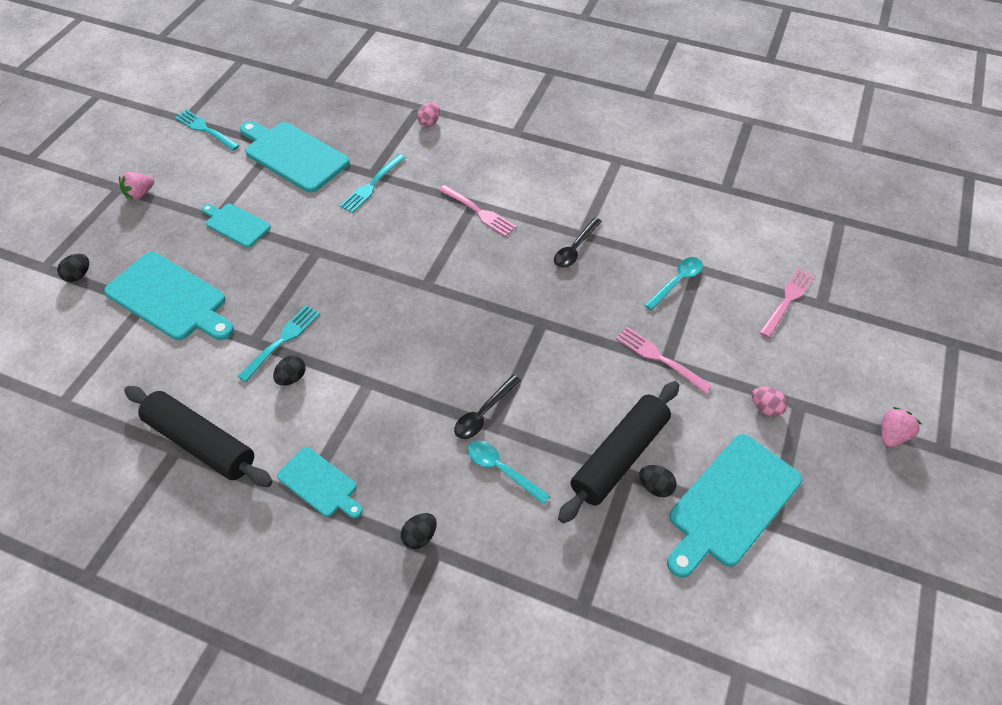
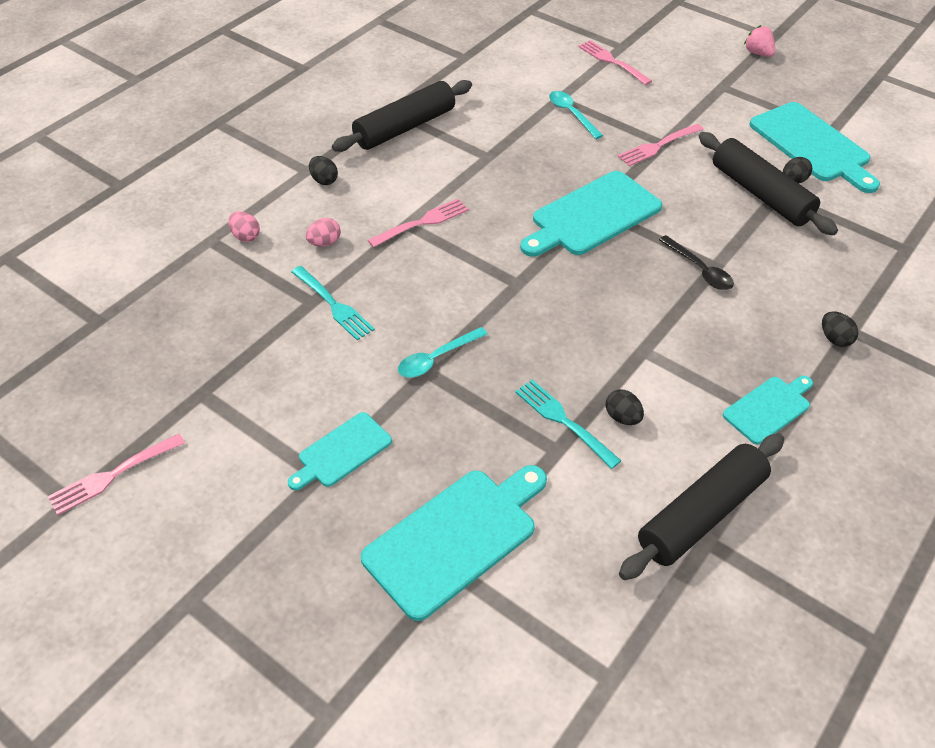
camera: 75 degrees left, 5 degrees down
black egg [57,254,89,282] -> black egg moved to [309,156,338,185]
pink strawberry [119,172,154,200] -> none
turquoise fork [175,109,240,151] -> pink fork [48,434,185,515]
turquoise cutting board [240,121,350,193] -> turquoise cutting board moved to [520,171,662,257]
turquoise spoon [467,441,550,504] -> turquoise spoon moved to [398,327,488,378]
black spoon [554,218,602,268] -> none
pink egg [752,386,787,417] -> pink egg moved to [306,218,341,247]
none -> black rolling pin [332,80,472,152]

